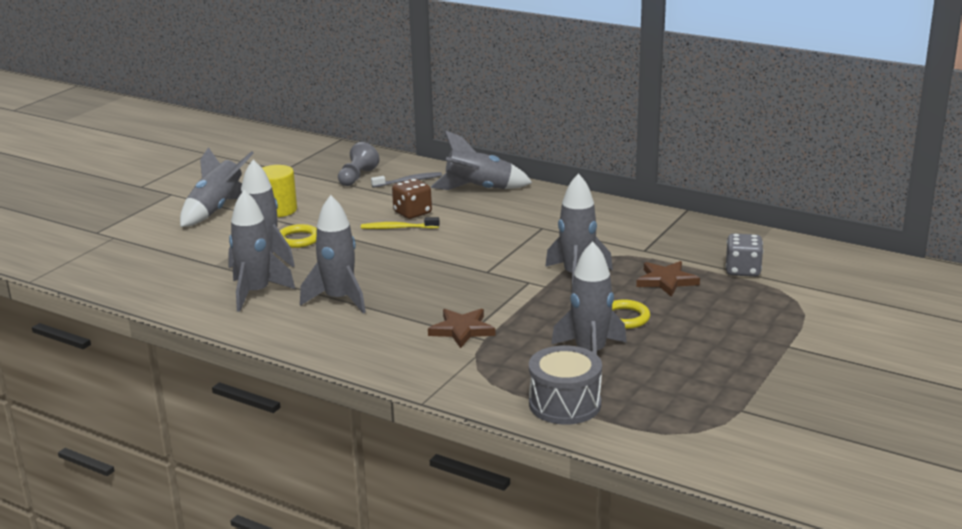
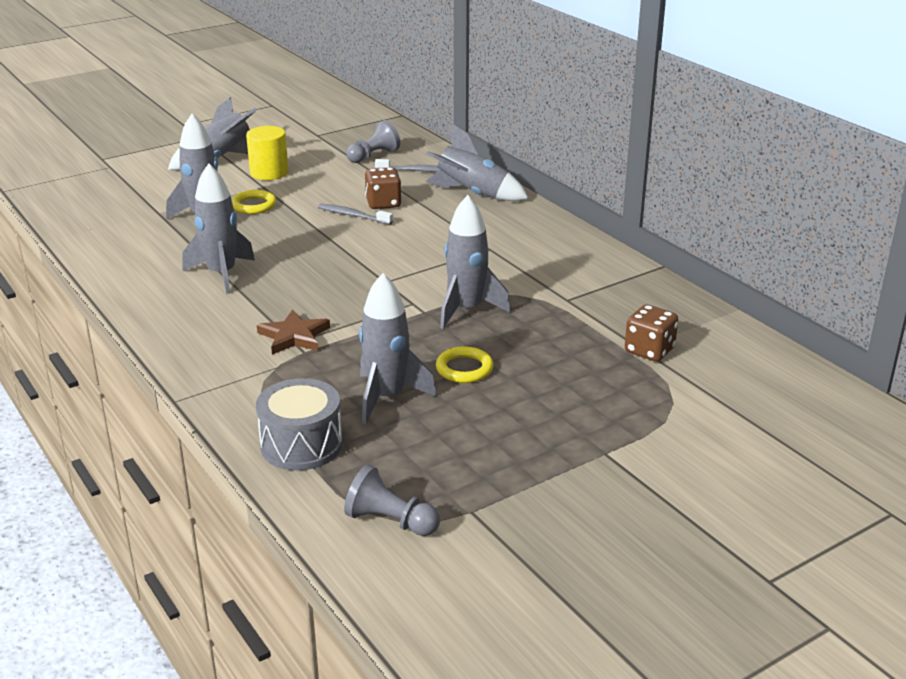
camera: 25 degrees right, 5 degrees up
grey rocket [229,190,295,312] -> none
yellow toothbrush [361,217,440,229] -> grey toothbrush [318,204,393,225]
brown star [636,261,700,297] -> none
grey dice [725,233,763,277] -> brown dice [625,305,678,362]
none -> grey pawn [344,465,440,536]

